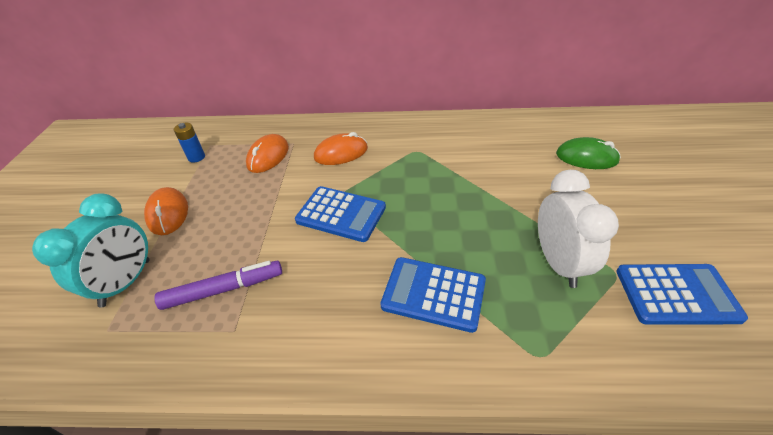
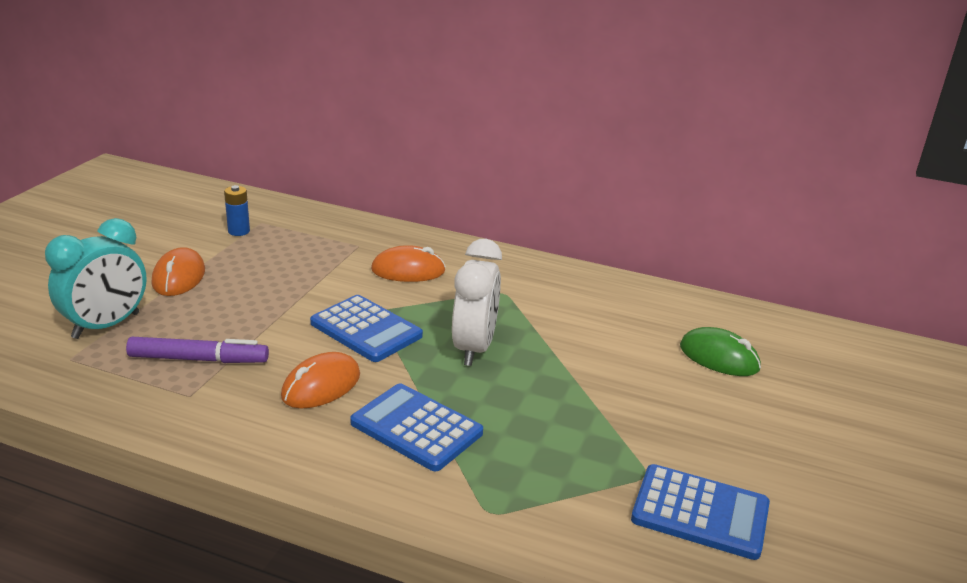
camera: 15 degrees right, 15 degrees down
orange mouse [246,134,289,173] -> orange mouse moved to [281,352,360,408]
white clock [538,170,619,288] -> white clock moved to [452,239,502,366]

